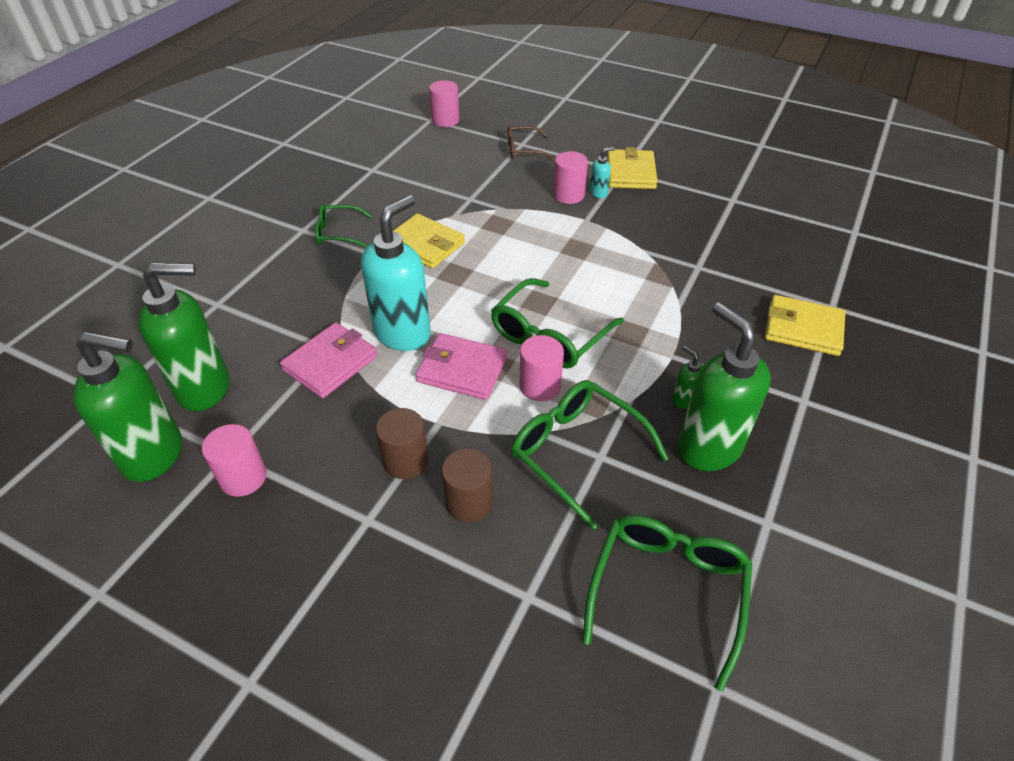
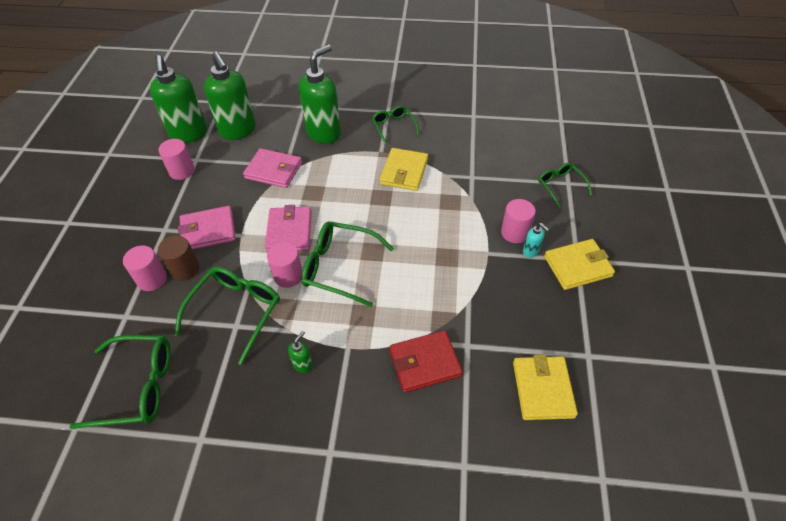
camera: 70 degrees right, 5 degrees up
turquoise soap dispenser [361,195,431,351] -> none
brown cylinder [376,408,429,479] -> pink wallet [178,206,236,250]
pink cylinder [429,80,460,127] -> pink cylinder moved to [123,246,167,291]
brown glasses [507,125,554,160] -> green glasses [538,163,592,208]
green soap dispenser [678,302,771,471] -> green soap dispenser moved to [299,44,341,144]
yellow wallet [765,295,845,356] -> yellow wallet moved to [513,354,578,420]
none -> red wallet [389,330,463,393]

